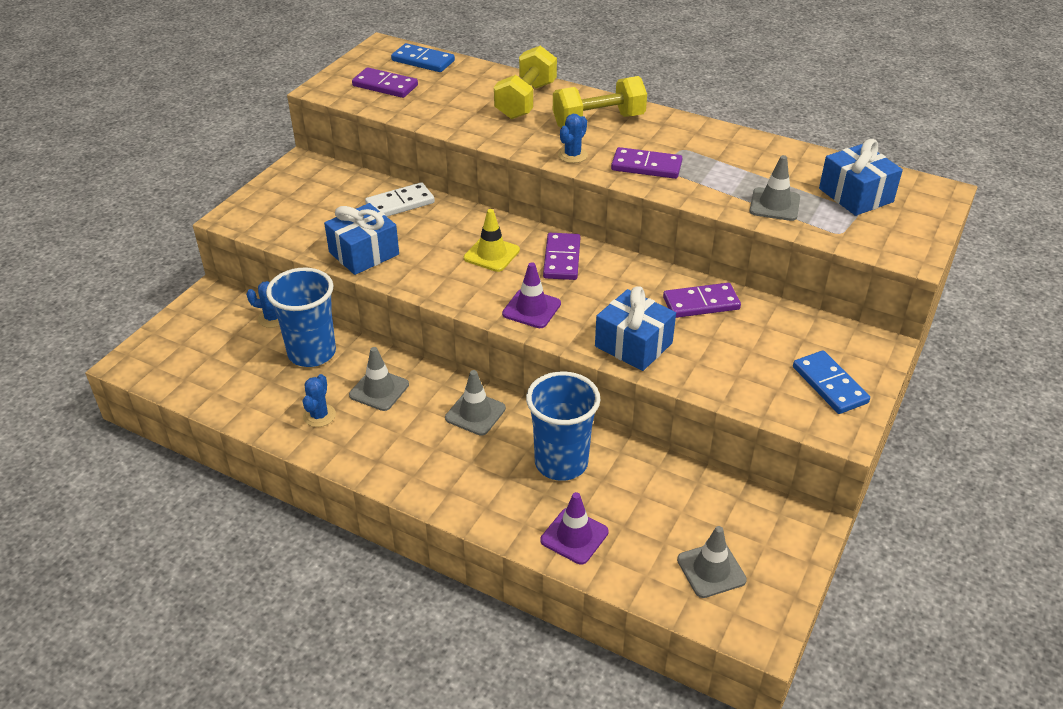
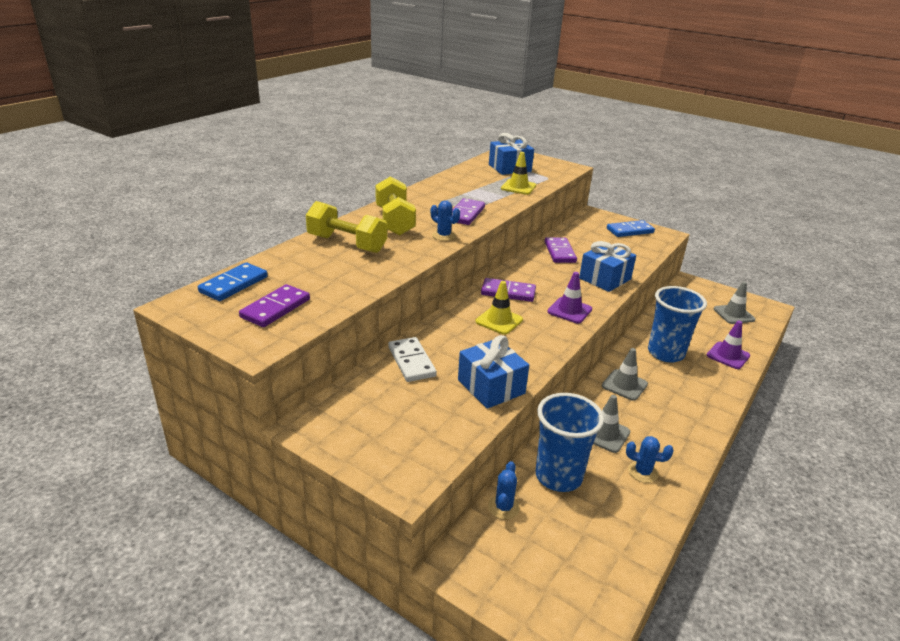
camera: 85 degrees left, 10 degrees down
grey traffic cone [749,155,800,221] -> yellow traffic cone [501,152,536,195]

